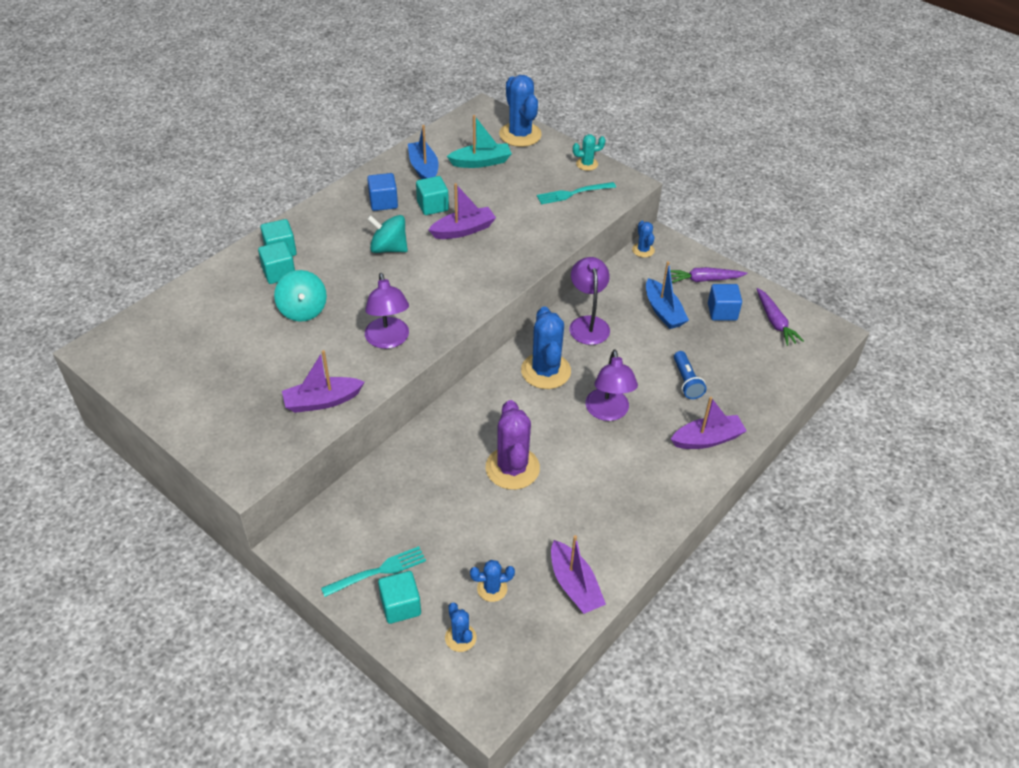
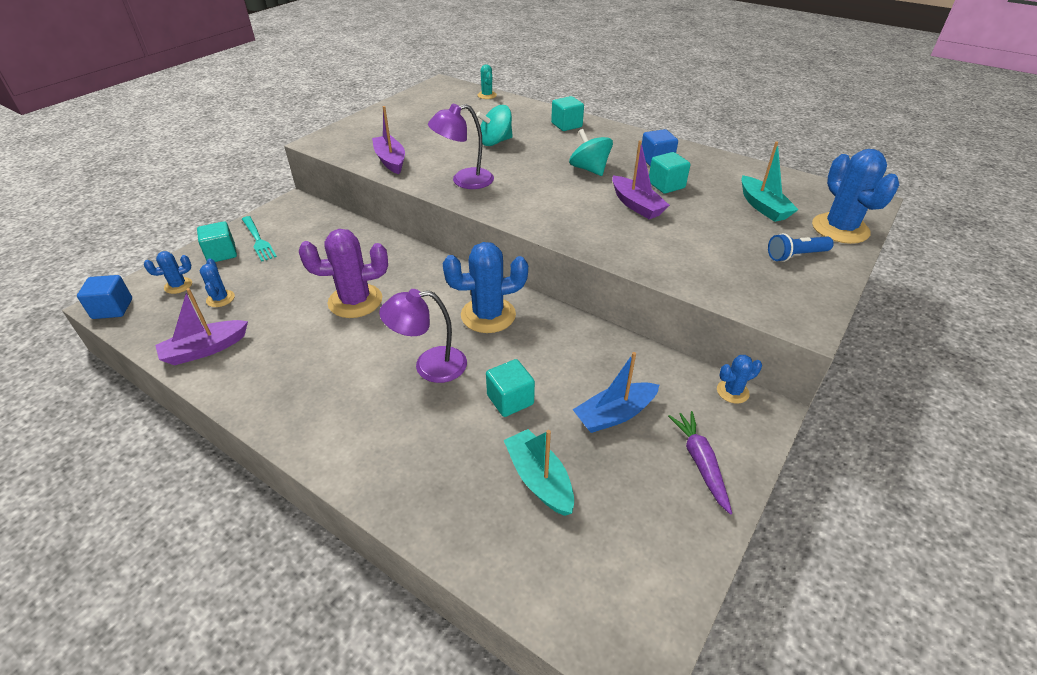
camera: 85 degrees right, 5 degrees down
turquoise cube [258,241,295,284] -> turquoise cube moved to [486,359,535,417]
turquoise spinning top [367,215,408,253] -> turquoise spinning top turned 45 degrees counterclockwise [569,129,613,176]
blue boat [408,125,439,179] -> none
blue cactus [499,75,542,147] -> blue cactus turned 75 degrees counterclockwise [812,149,899,244]
turquoise fork [537,182,616,204] -> none
purple lamp [569,257,610,345] -> none
turquoise cactus [573,134,605,171] -> turquoise cactus moved to [478,64,497,99]
purple boat [671,397,747,449] -> none
blue flashlight [674,351,707,399] -> blue flashlight moved to [768,233,834,262]
blue cube [708,284,742,321] -> blue cube moved to [77,275,132,319]
purple carrot [757,288,804,346] -> none
none -> turquoise boat [503,429,574,516]

